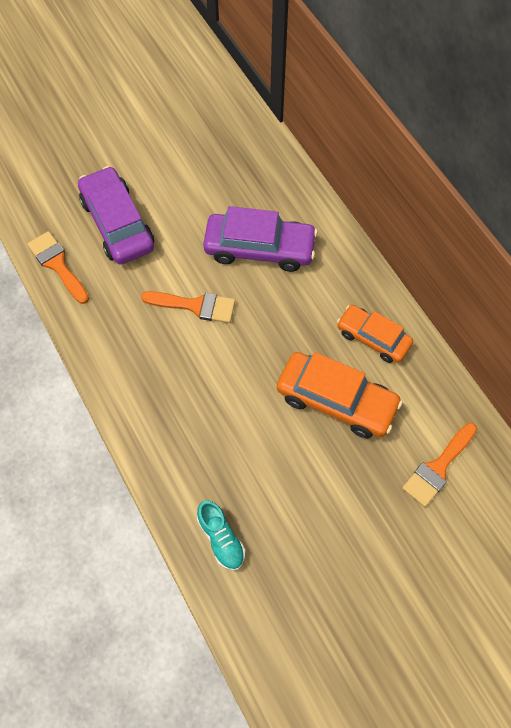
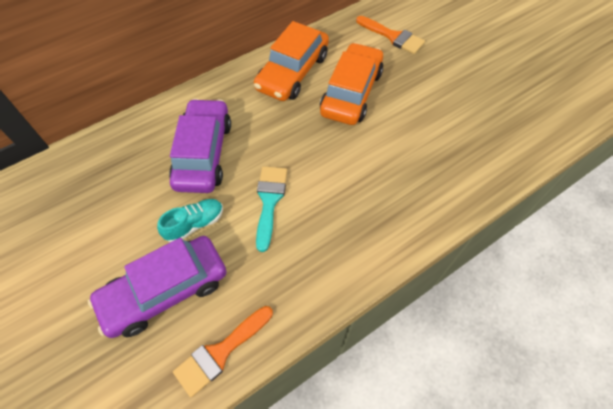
camera: 95 degrees left, 5 degrees down
orange brush [141,291,235,323] -> turquoise brush [256,166,287,252]
turquoise shoe [197,500,245,570] -> turquoise shoe moved to [157,199,223,242]
orange car [337,305,413,363] -> orange car [254,21,329,101], size x1.54

